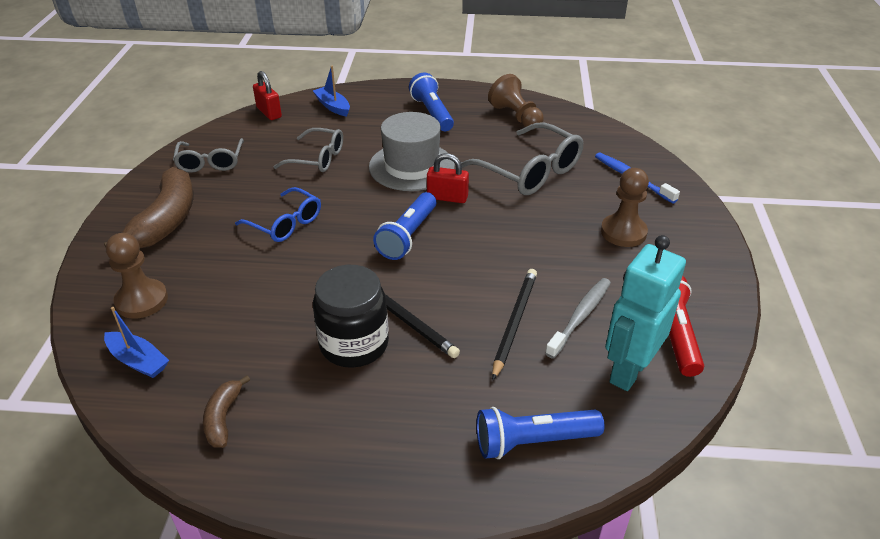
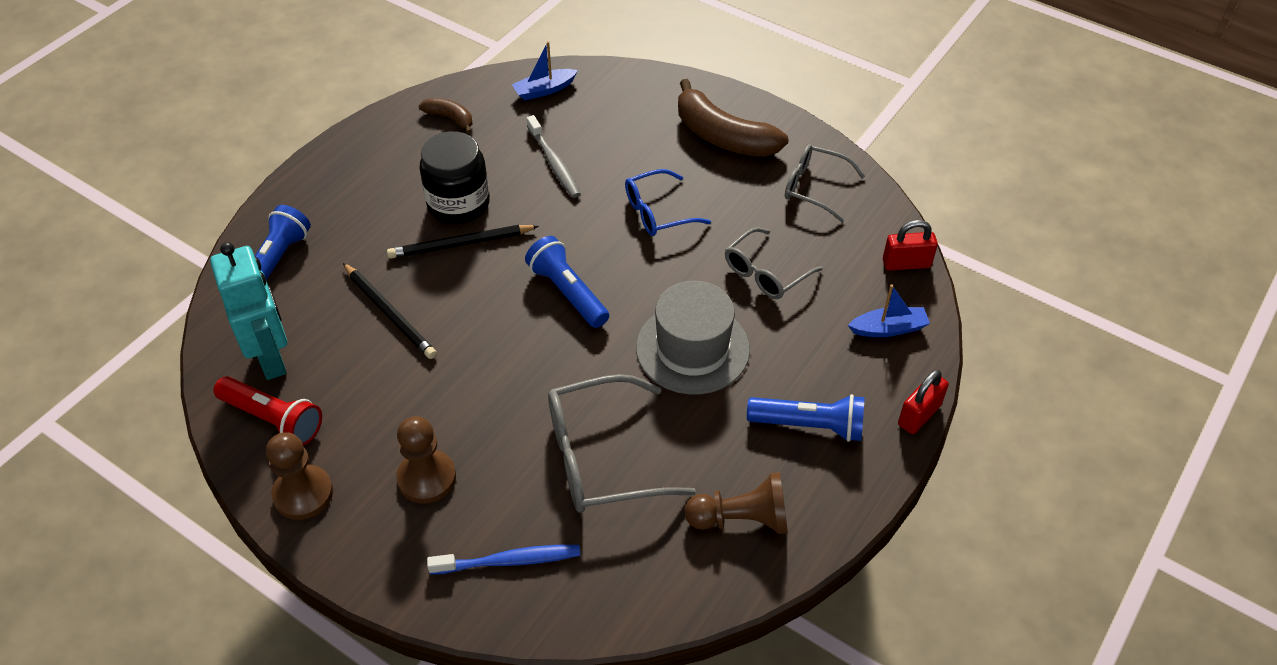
camera: 120 degrees right, 10 degrees up
brown pawn [106,233,168,319] -> brown pawn moved to [266,432,333,520]
red padlock [427,153,469,203] -> red padlock moved to [898,370,949,434]
grey toothbrush [545,278,611,359] -> grey toothbrush moved to [527,115,581,198]

